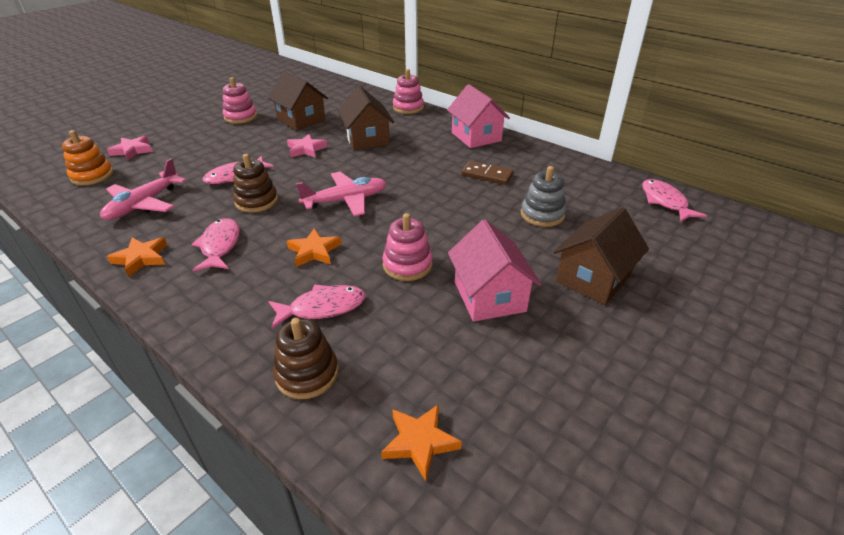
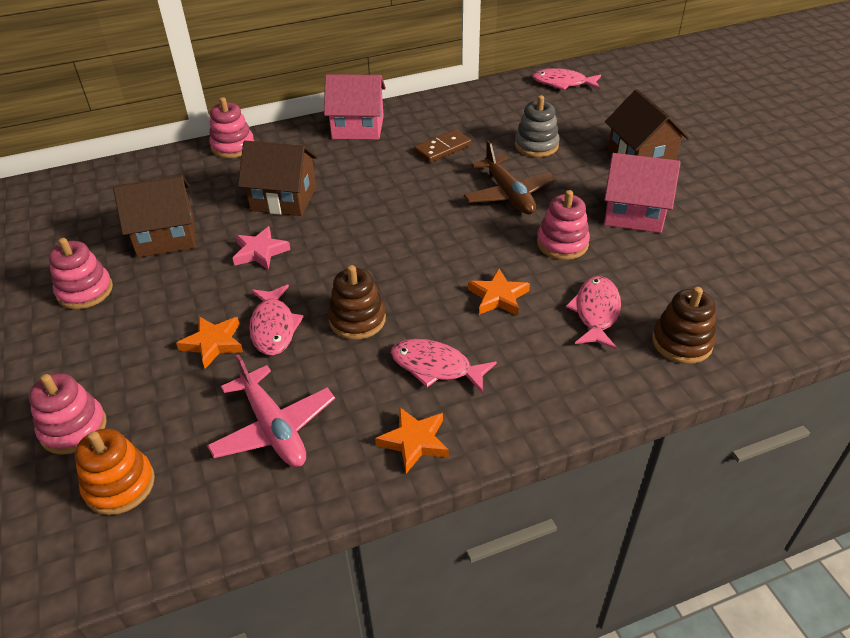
camera: 60 degrees left, 5 degrees up
pink star [107,136,153,160] -> pink stacking toy [29,373,107,455]
pink plane [296,172,387,216] -> none
orange star [381,404,462,481] -> orange star moved to [176,317,243,369]
none -> brown plane [464,140,556,214]

